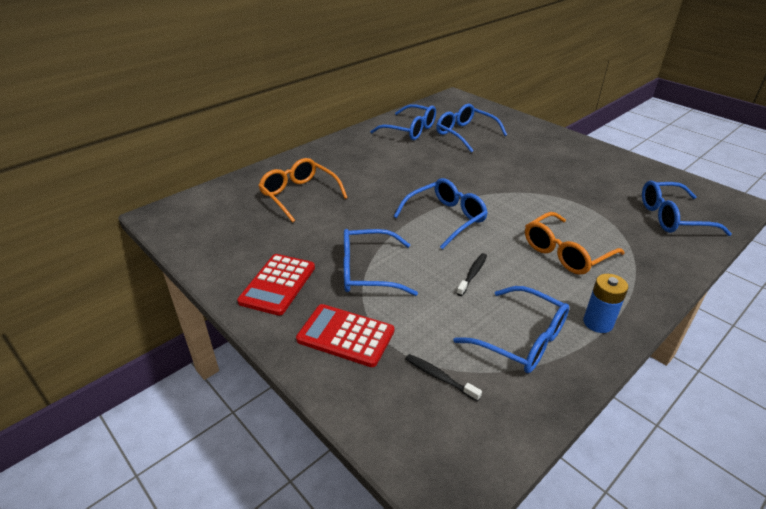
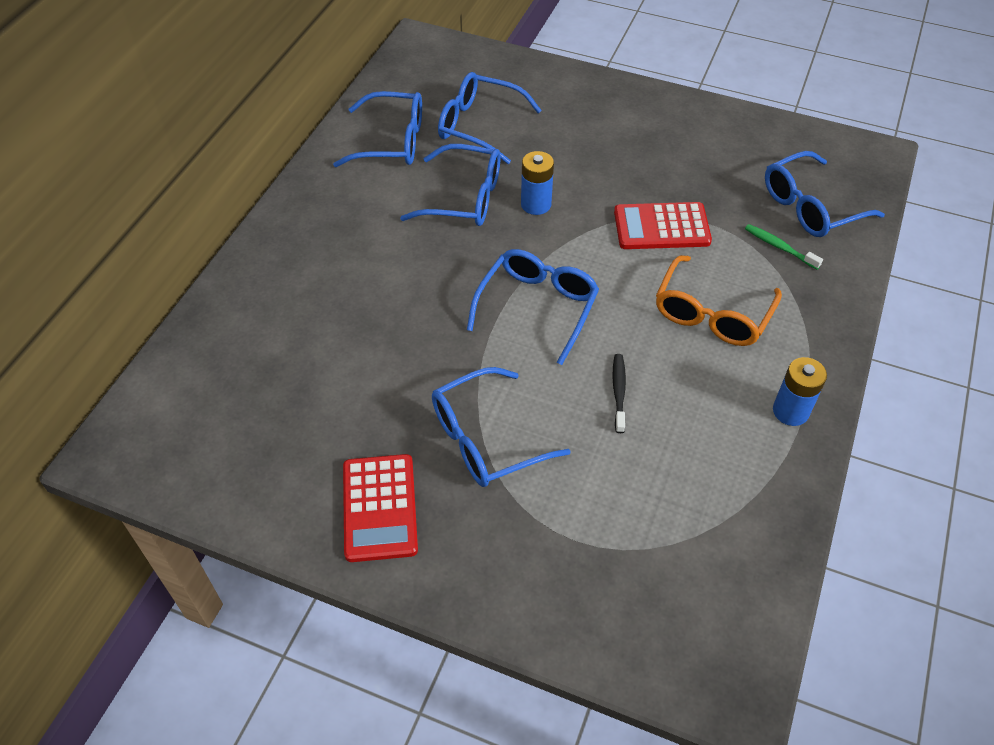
camera: 25 degrees left, 15 degrees up
orange glasses [258,158,348,223] -> none
red calculator [296,304,394,367] -> red calculator moved to [614,202,712,249]
black toothbrush [405,354,482,402] -> none
blue glasses [453,286,569,373] -> blue glasses moved to [400,144,501,226]
none -> blue battery [521,151,554,215]
none -> green toothbrush [745,224,823,270]

